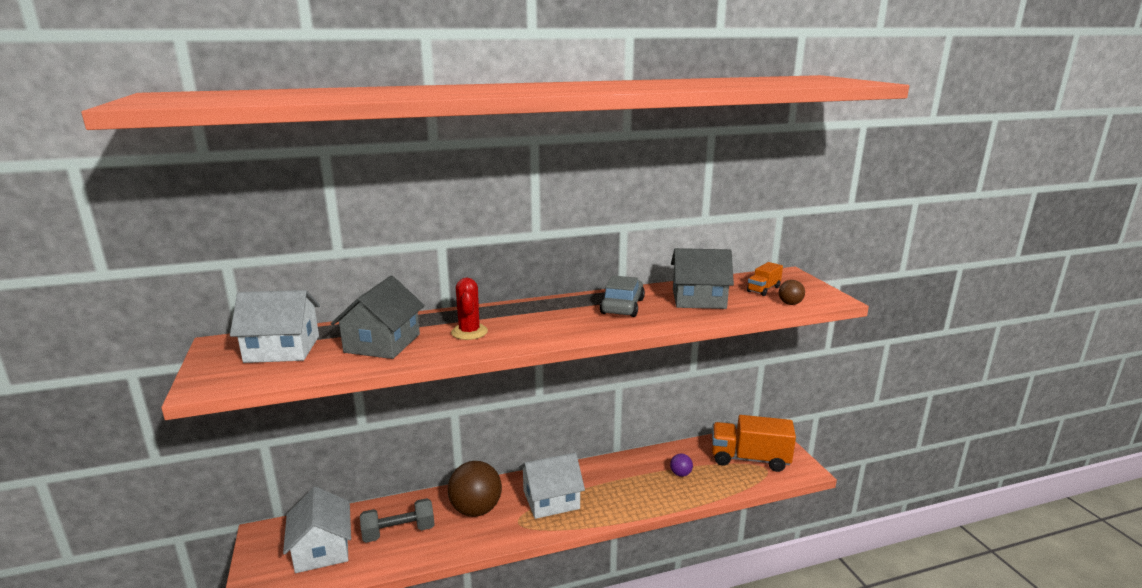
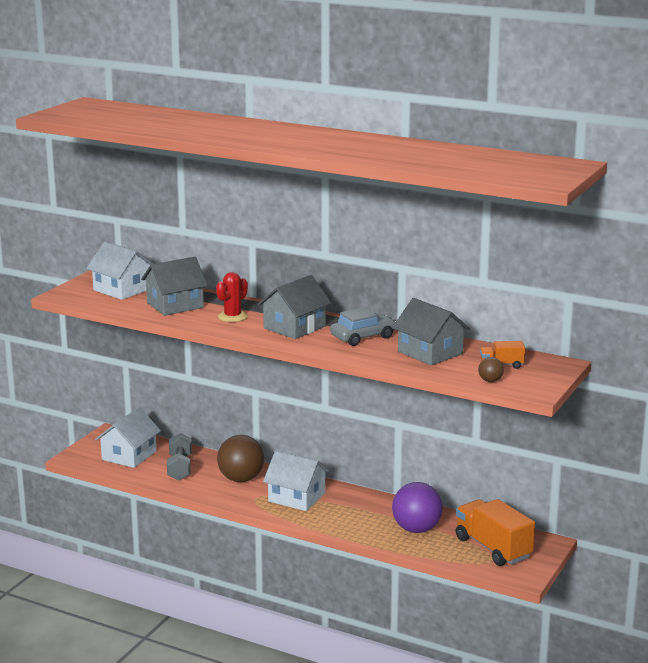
camera: 45 degrees right, 0 degrees up
grey dumbbell [360,498,435,543] -> grey dumbbell turned 60 degrees clockwise [167,433,192,480]
purple ball [670,454,693,477] -> purple ball [392,482,443,533], size x2.20
none -> grey house [258,275,331,339]

